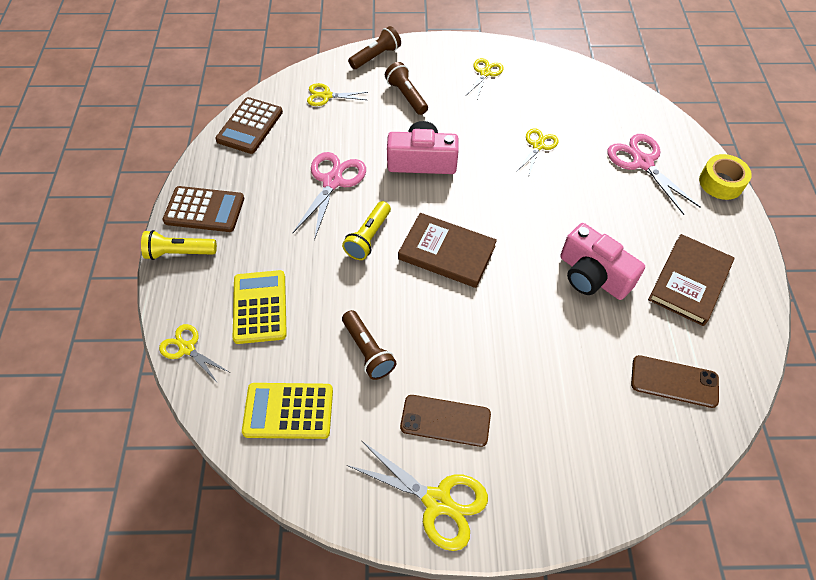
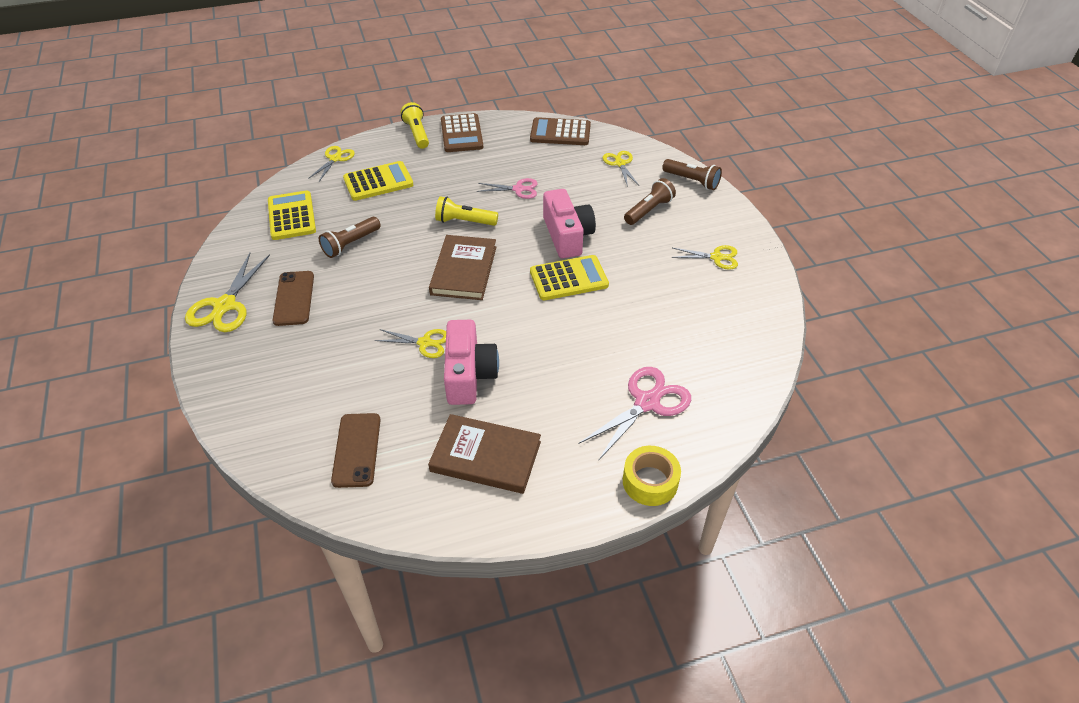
camera: 75 degrees right, 10 degrees down
pink scissors [293,152,366,240] -> pink scissors [477,178,538,199], size x0.61
yellow scissors [516,129,558,175] -> yellow scissors moved to [375,329,446,358]
pink camera [560,223,645,300] -> pink camera turned 150 degrees clockwise [444,320,499,405]
none -> yellow calculator [530,255,609,300]

